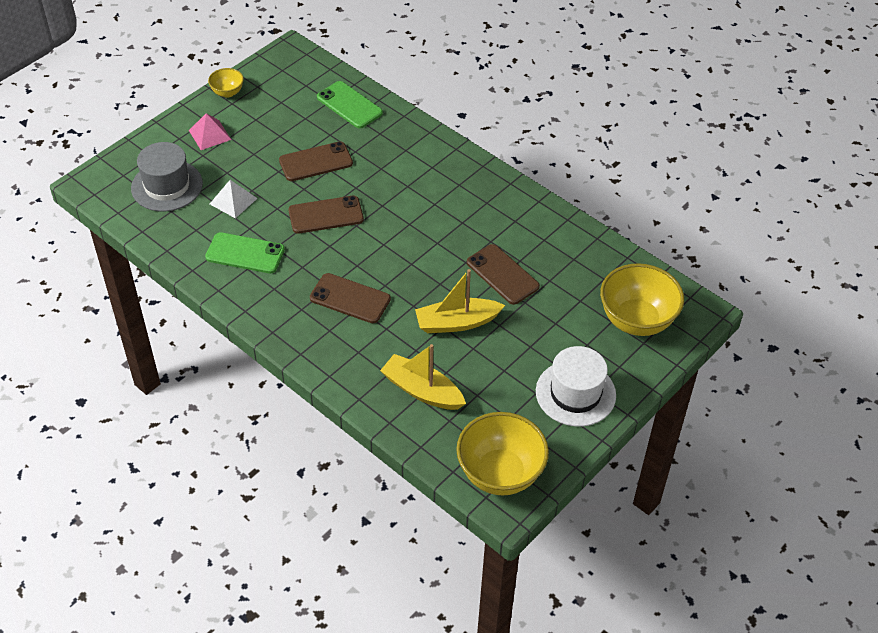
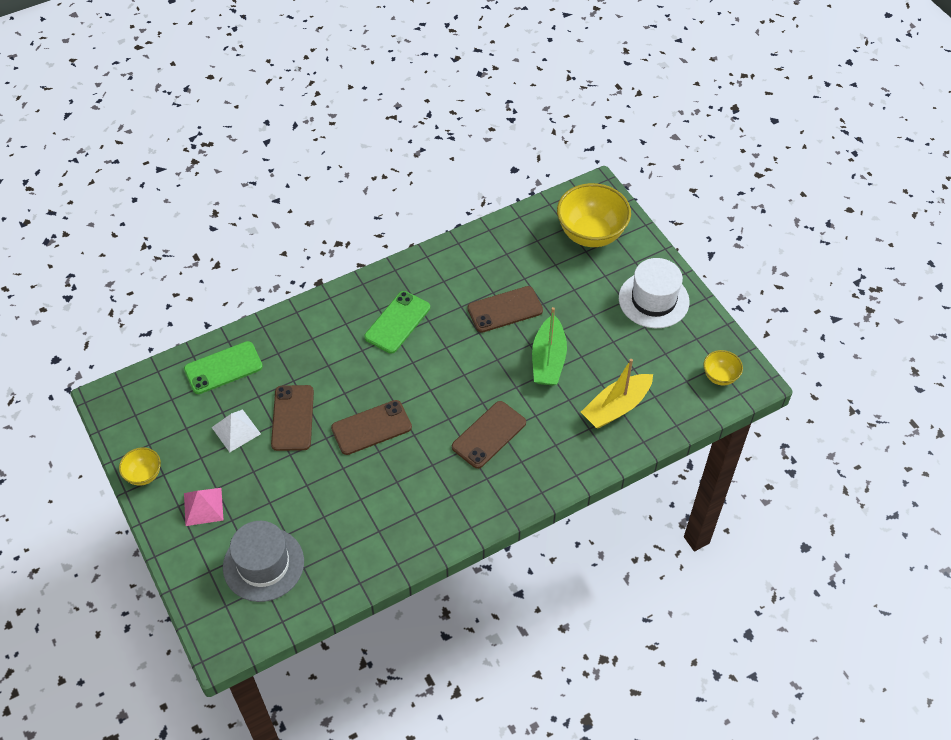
camera: 70 degrees left, 5 degrees up
green phone [205,232,285,273] -> green phone moved to [364,291,430,354]
white pyramid [210,180,257,219] -> white pyramid moved to [212,409,261,452]
brown phone [288,196,364,234] -> brown phone turned 60 degrees clockwise [331,400,412,455]
yellow boat [415,269,505,333] -> green boat [532,307,567,386]
yellow bowl [456,412,549,496] -> yellow bowl [703,350,743,385], size x0.49

